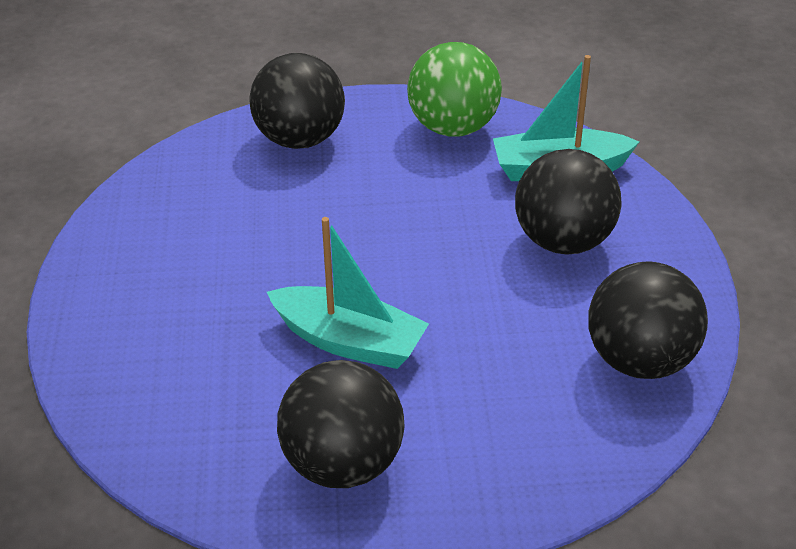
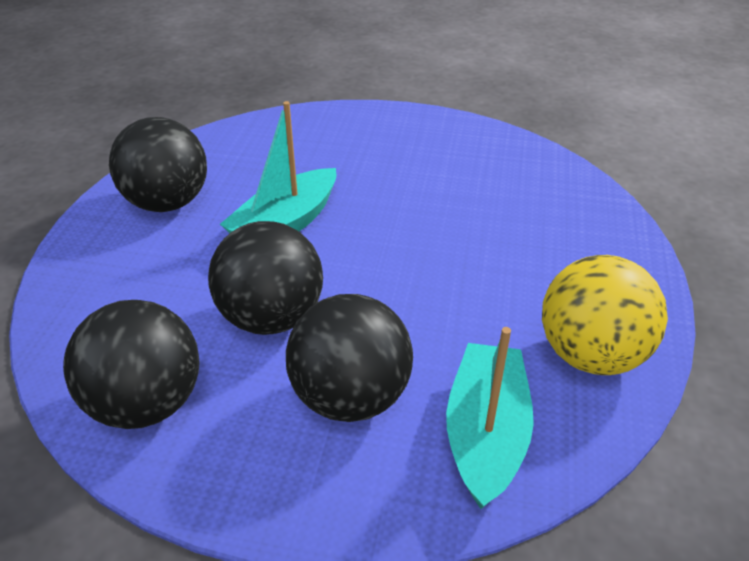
camera: 105 degrees right, 0 degrees up
black ball [249,53,345,149] -> black ball moved to [208,221,323,335]
green ball [407,42,502,137] -> yellow ball [542,255,668,375]

